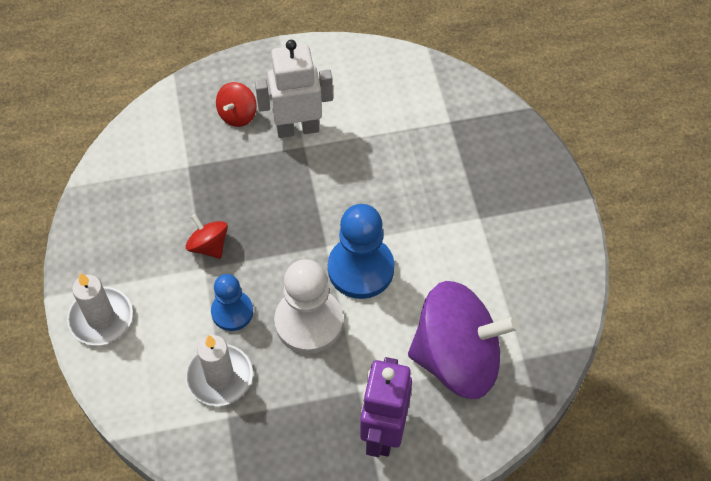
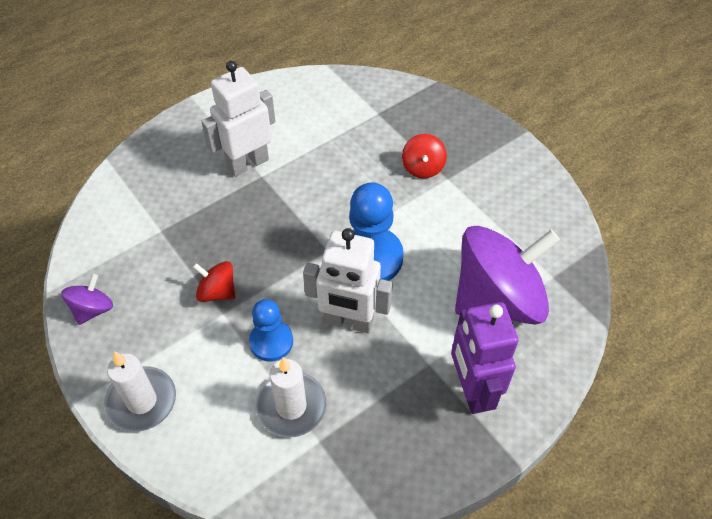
camera: 25 degrees left, 5 degrees down
red spinning top [216,82,257,127] -> red spinning top moved to [402,134,447,179]
white pawn [274,259,343,354] -> white robot [303,228,393,333]
none -> purple spinning top [61,274,113,325]

